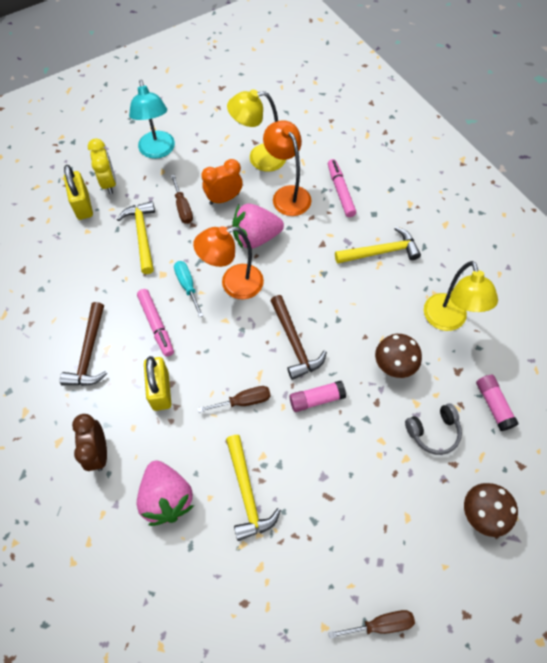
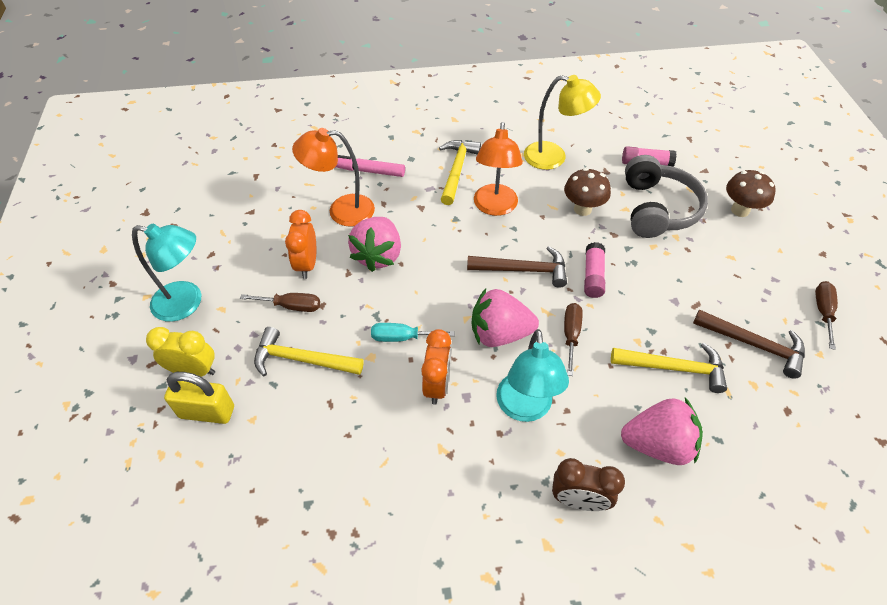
camera: 65 degrees left, 10 degrees down
brown hammer [60,302,107,386] -> brown hammer moved to [693,309,805,378]
pink marker [137,289,174,357] -> orange clock [421,329,451,405]
yellow padlock [144,356,171,411] -> turquoise lamp [496,329,569,422]
orange lamp [193,226,264,300] -> orange lamp moved to [474,122,523,216]
yellow lamp [227,89,286,172] -> none
grey headphones [405,403,462,455] -> grey headphones [625,155,708,238], size x1.77
none -> pink strawberry [472,288,539,347]

